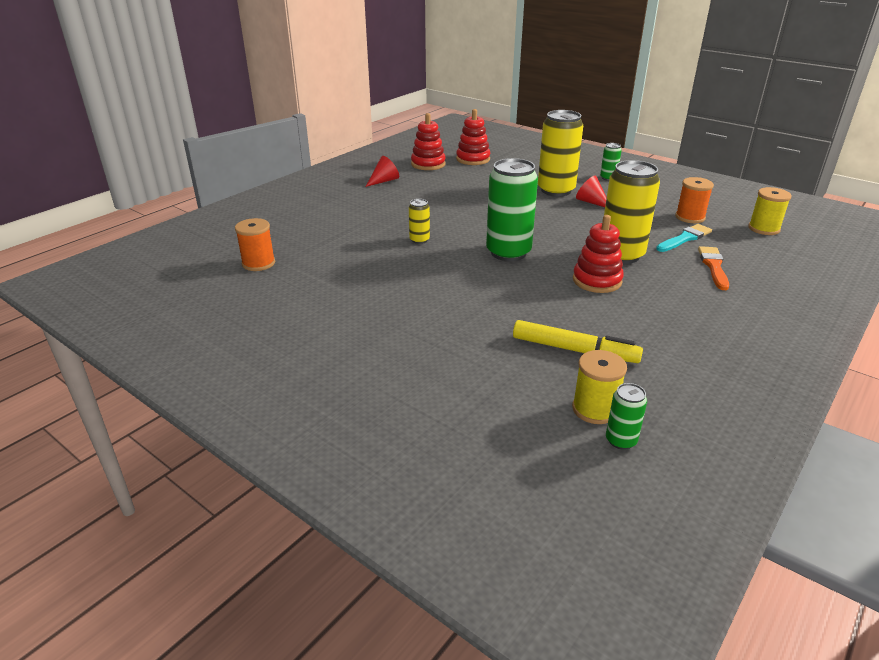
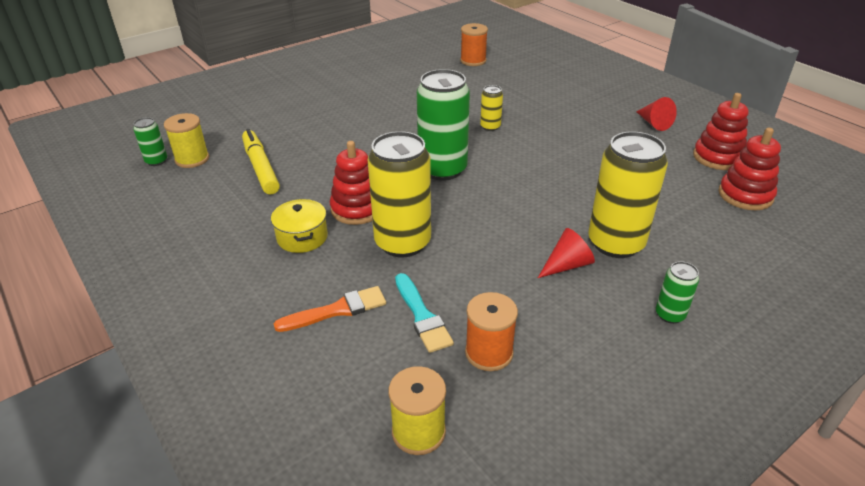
camera: 105 degrees right, 5 degrees up
yellow marker [513,320,643,363] -> yellow marker turned 120 degrees clockwise [242,129,280,194]
orange brush [698,246,729,290] -> orange brush turned 45 degrees counterclockwise [274,286,386,332]
none -> yellow pot [271,199,328,253]

